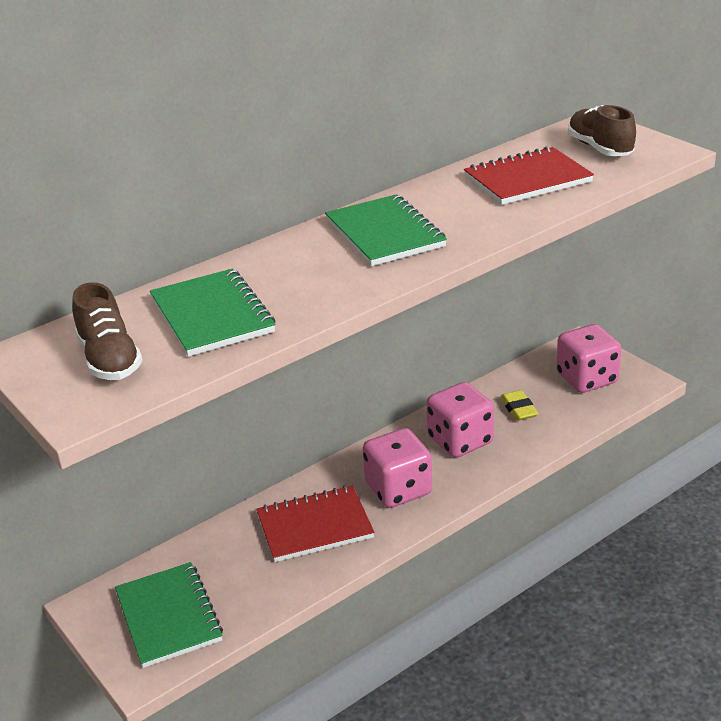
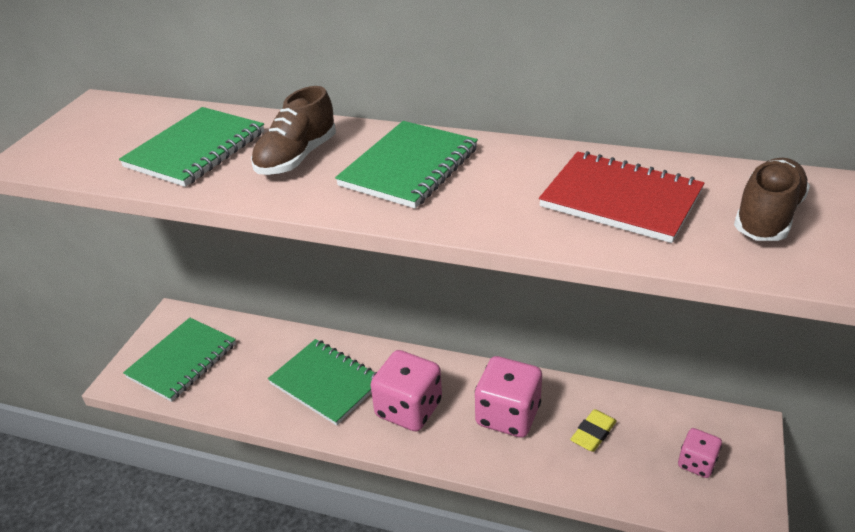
camera: 55 degrees right, 5 degrees up
brown shoe [72,282,143,380] -> brown shoe moved to [251,86,336,175]
red notebook [256,486,375,562] -> green notebook [268,339,377,426]
pink dice [556,324,622,393] -> pink dice [678,428,722,478], size x0.55

